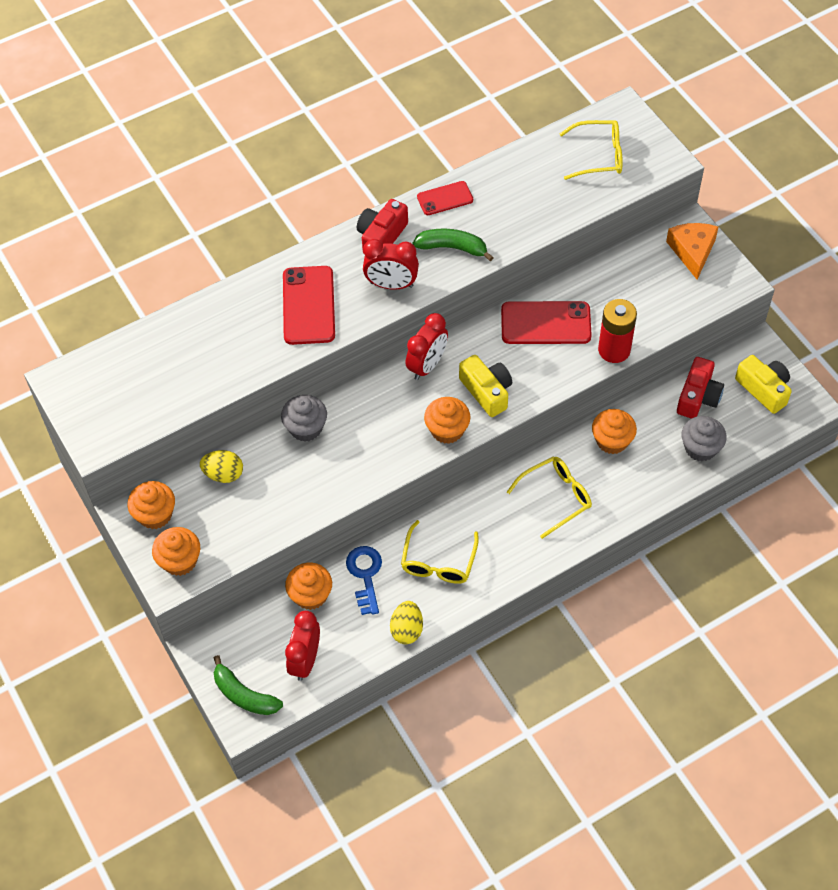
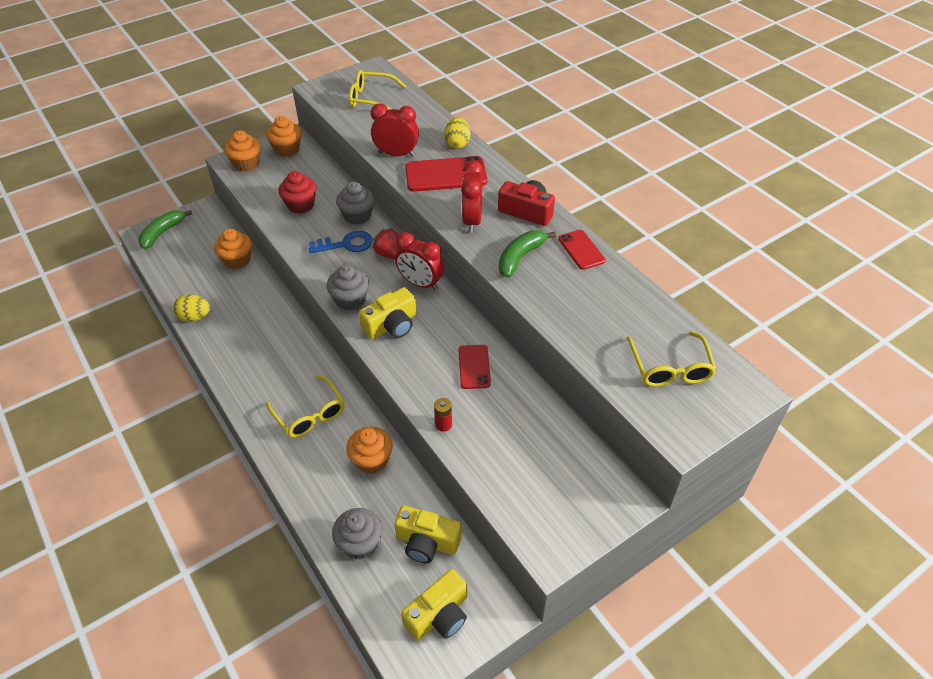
camera: 85 degrees right, 10 degrees down
yellow egg [200,450,243,483] -> yellow egg moved to [444,117,471,149]
red clock [285,611,320,681] -> red clock moved to [371,103,419,157]
blue key [346,546,382,615] -> blue key moved to [309,231,373,253]
yellow glasses [401,520,479,584] -> yellow glasses moved to [349,70,407,110]
green banana [413,229,494,261] -> green banana turned 150 degrees counterclockwise [499,230,556,278]
orange cupcake [424,397,471,444] -> grey cupcake [327,265,369,311]
red phone [501,301,592,344] -> red phone [459,345,491,389], size x0.59
red battery [598,299,637,363] -> red battery [434,398,452,432], size x0.49
orange cheese [666,223,718,280] -> none
red camera [677,357,724,419] -> yellow camera [394,505,462,563]
none -> red cupcake [278,171,316,214]
none -> red strawberry [372,228,399,259]

